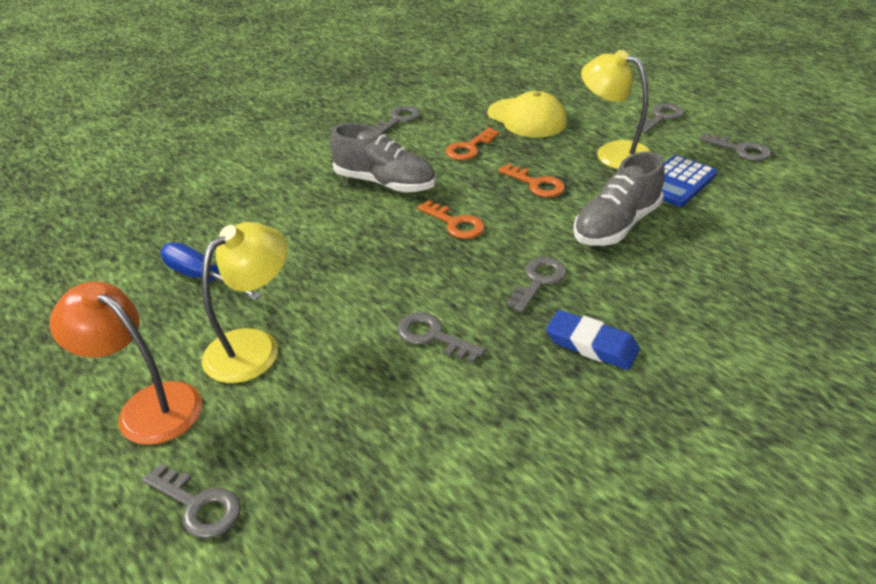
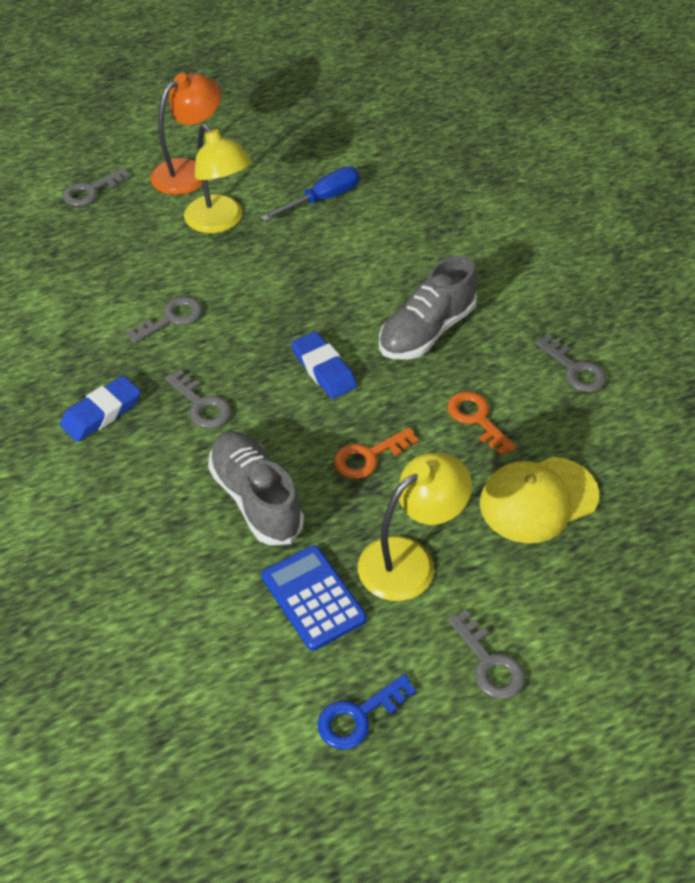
camera: 105 degrees right, 10 degrees up
orange key [417,200,485,239] -> blue eraser [291,331,357,399]
grey key [699,132,771,161] -> blue key [317,674,416,749]

